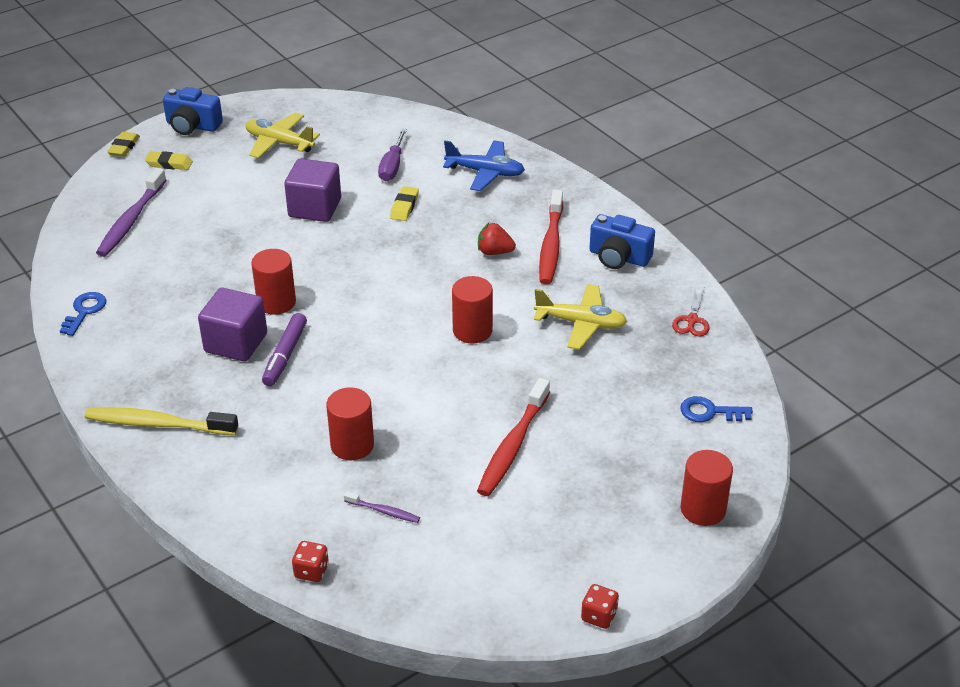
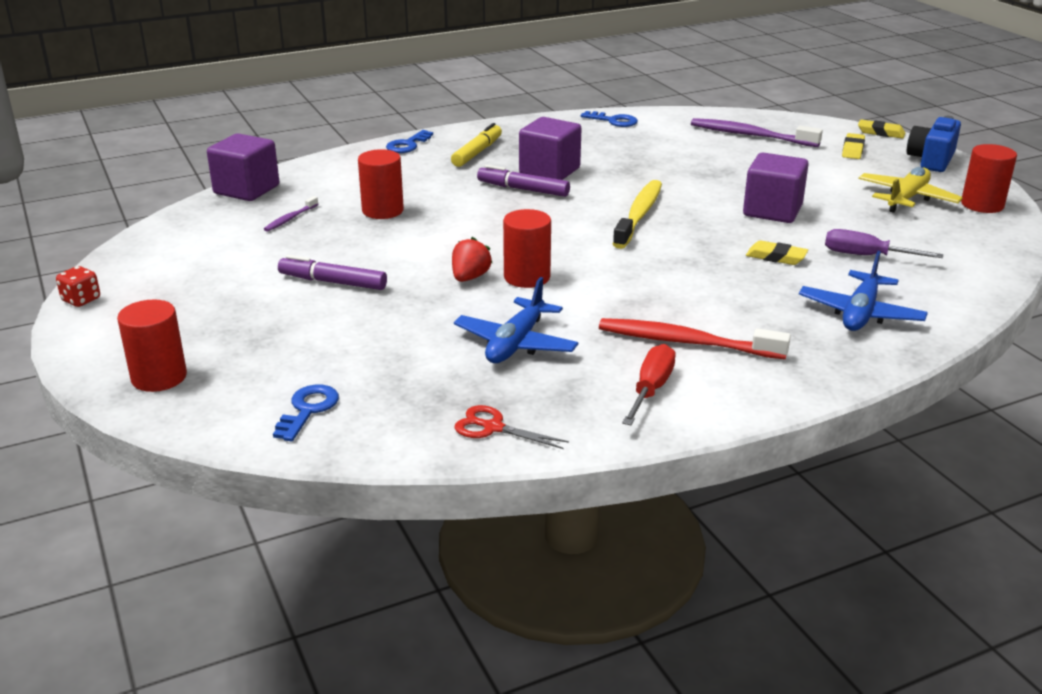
camera: 100 degrees right, 10 degrees down
yellow toothbrush [84,407,238,435] -> yellow toothbrush moved to [613,180,662,249]
red cylinder [251,249,296,315] -> red cylinder moved to [961,144,1017,213]
red dice [292,541,329,582] -> purple cube [207,133,279,201]
red toothbrush [477,378,550,496] -> purple marker [278,255,387,290]
red strawberry [478,223,516,255] -> red strawberry moved to [452,237,492,282]
yellow plane [534,284,627,350] -> blue plane [454,277,578,363]
blue camera [589,214,655,269] -> red screwdriver [622,344,676,425]
none -> blue key [386,130,433,153]
none -> yellow marker [451,123,502,167]

